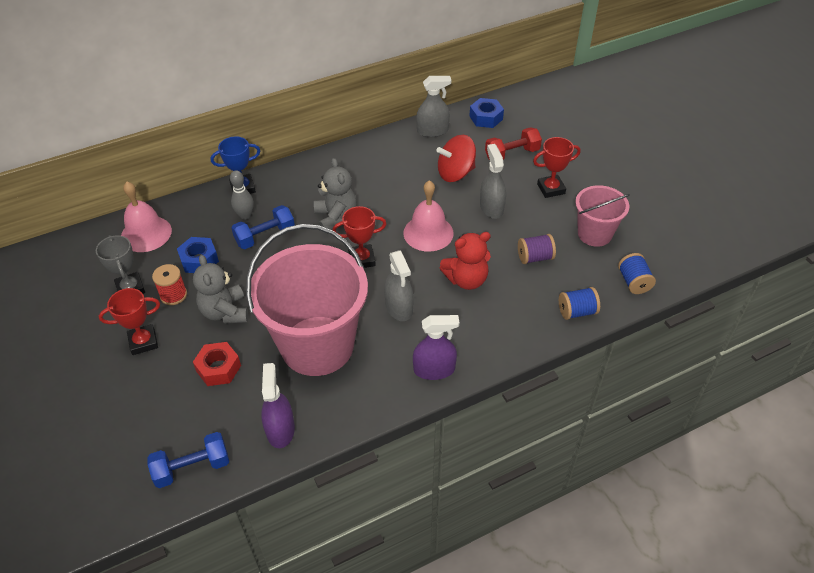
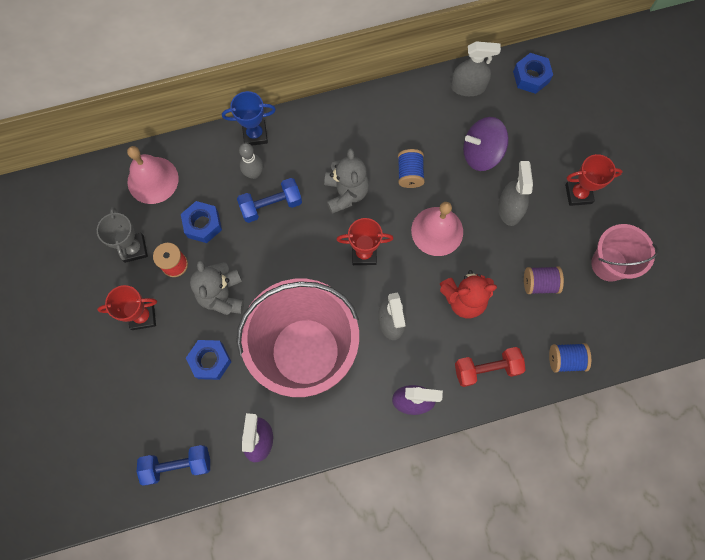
camera: 10 degrees right, 25 degrees up
red nut [193,342,241,386] -> blue nut [186,340,231,380]
red spinning top [436,135,476,182] -> purple spinning top [463,117,509,171]
red dumbbell [485,127,542,160] -> red dumbbell moved to [455,347,526,387]
blue spool [618,253,656,294] -> blue spool moved to [398,149,425,188]

